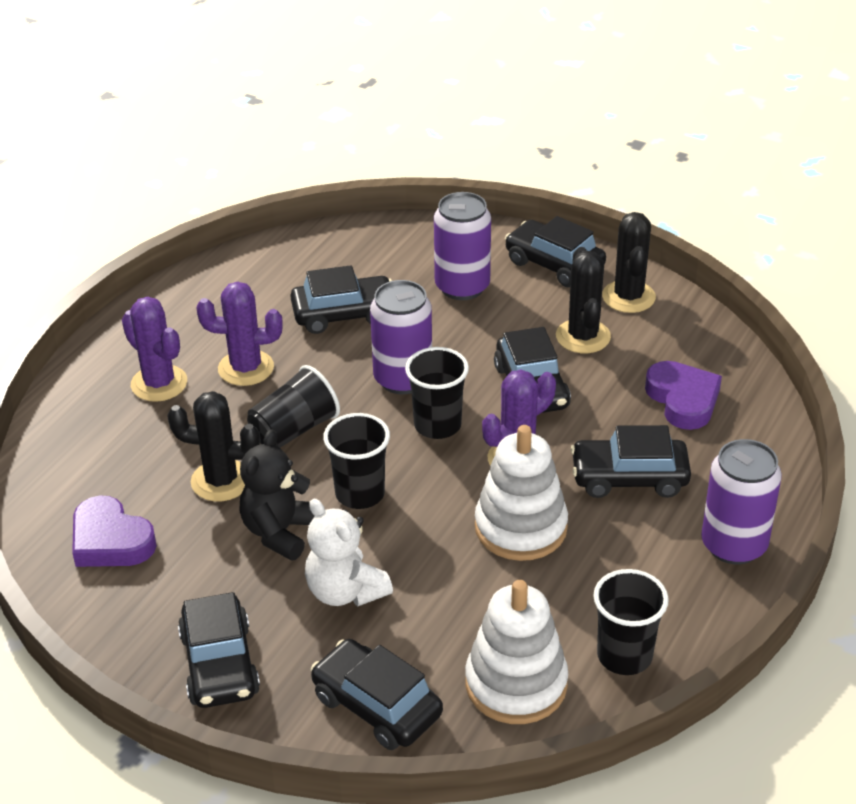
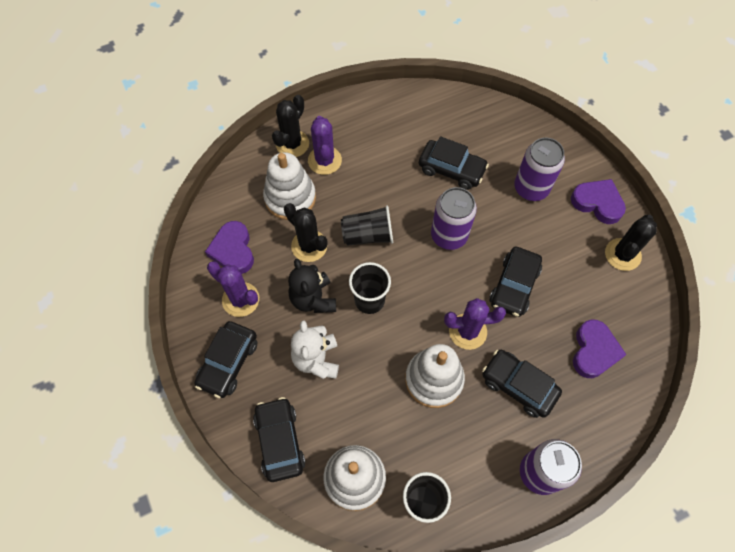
camera: 35 degrees right, 25 degrees up
purple cactus [196,282,283,386] -> purple cactus moved to [207,261,259,317]
black teddy bear [239,429,315,561] -> black teddy bear turned 75 degrees counterclockwise [288,259,336,313]
black cup [405,347,469,439] -> none
black car [505,216,606,287] -> purple heart [571,179,626,224]
black cactus [556,247,611,353] -> black cactus moved to [272,95,309,157]
none -> white stacking toy [263,152,316,220]

